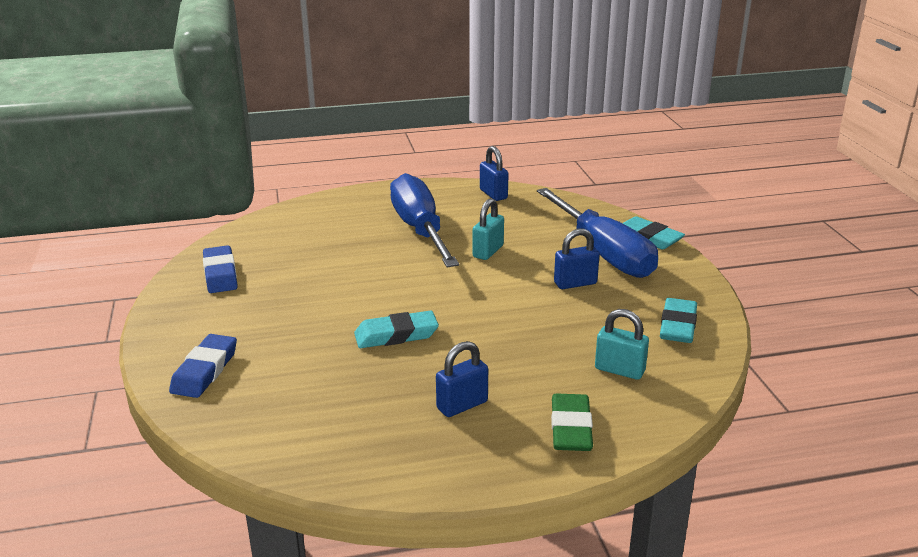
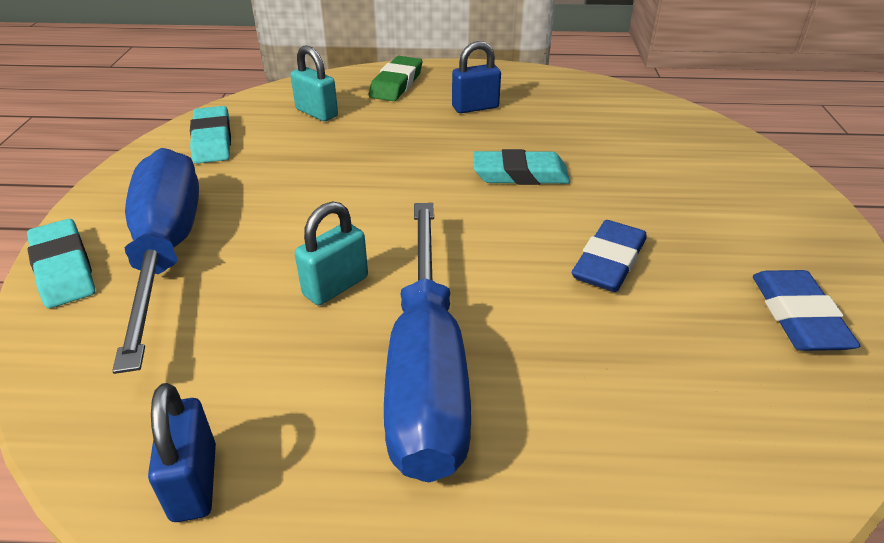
camera: 165 degrees left, 10 degrees up
blue eraser [169,334,237,398] -> blue eraser moved to [572,220,647,292]
blue padlock [554,228,600,289] -> none
turquoise eraser [660,298,697,343] -> turquoise eraser turned 45 degrees counterclockwise [190,106,231,164]

